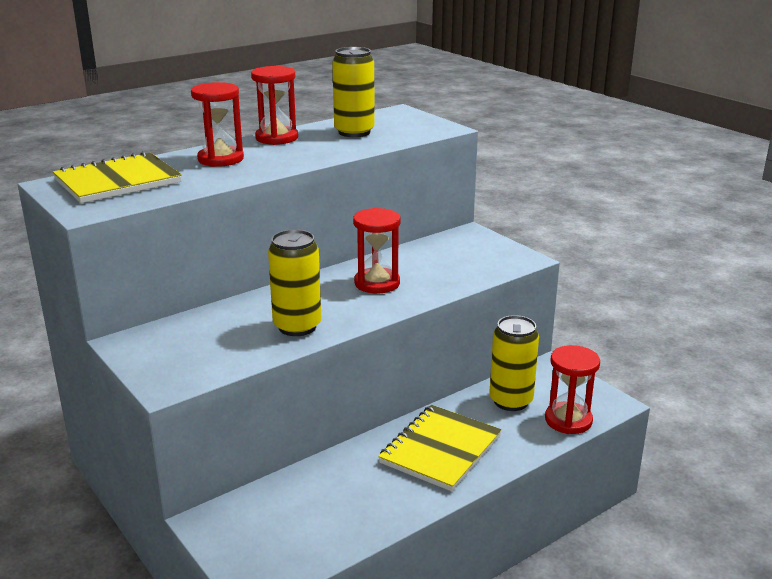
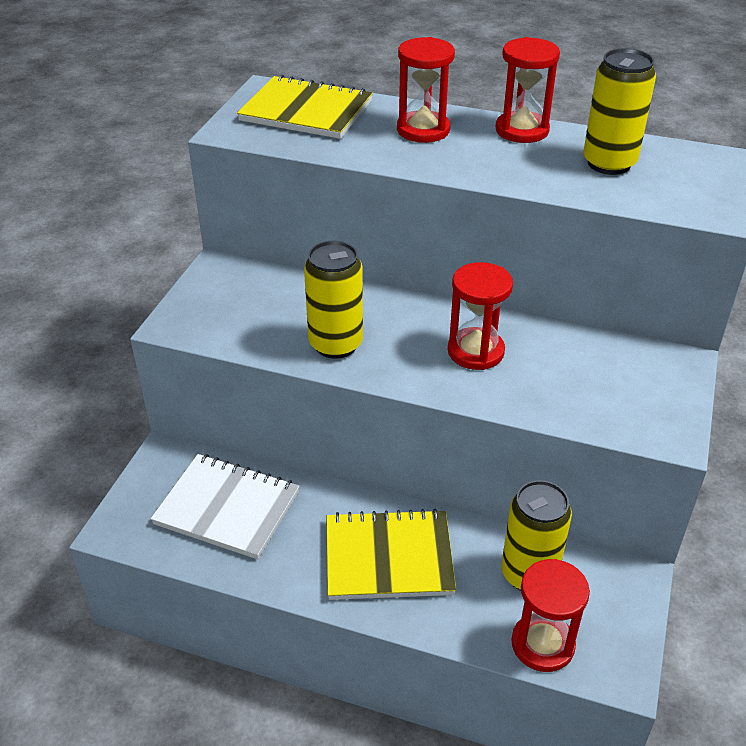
camera: 55 degrees right, 15 degrees up
none -> white notebook [151,454,299,559]

